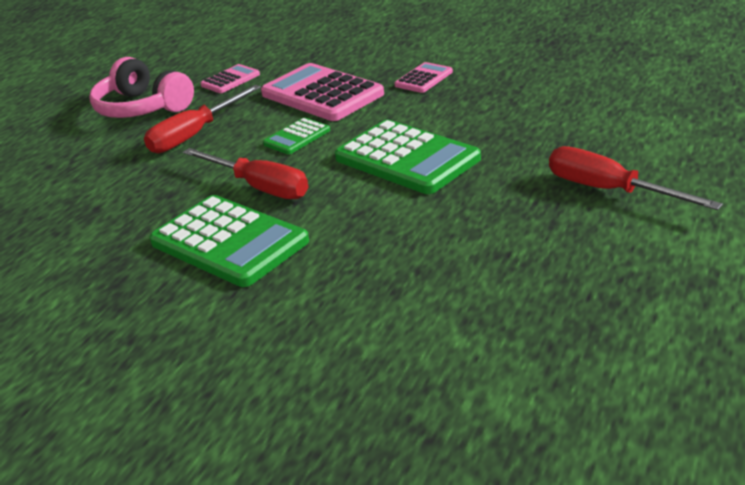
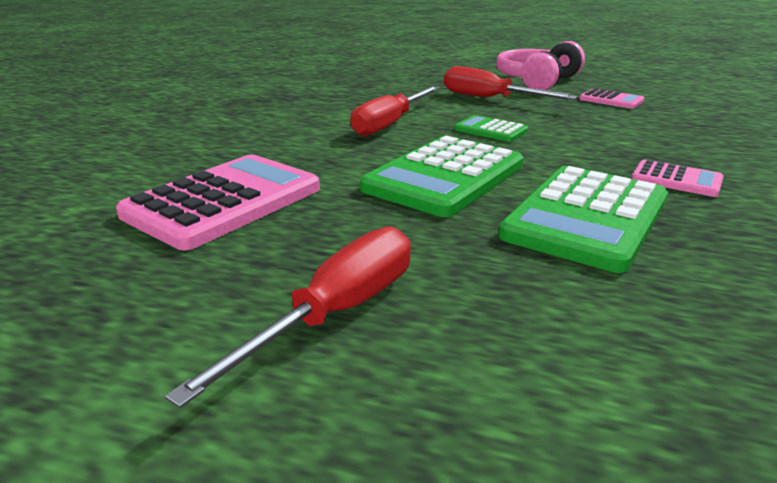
camera: 80 degrees right, 5 degrees down
green calculator [149,195,309,287] -> green calculator moved to [499,166,668,273]
pink calculator [261,63,384,121] -> pink calculator moved to [116,154,320,250]

